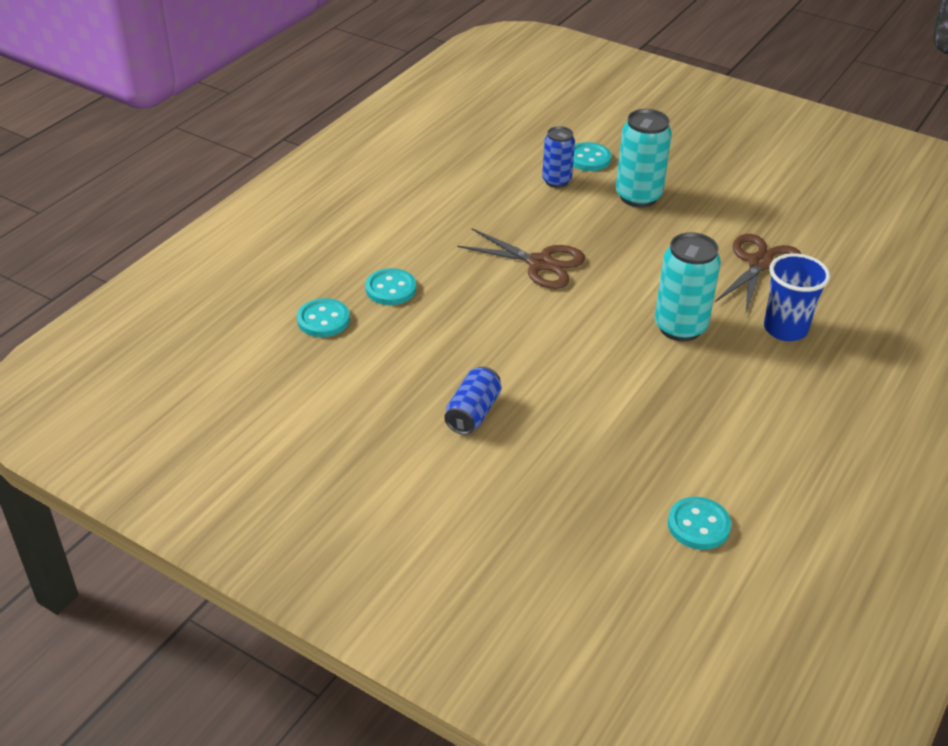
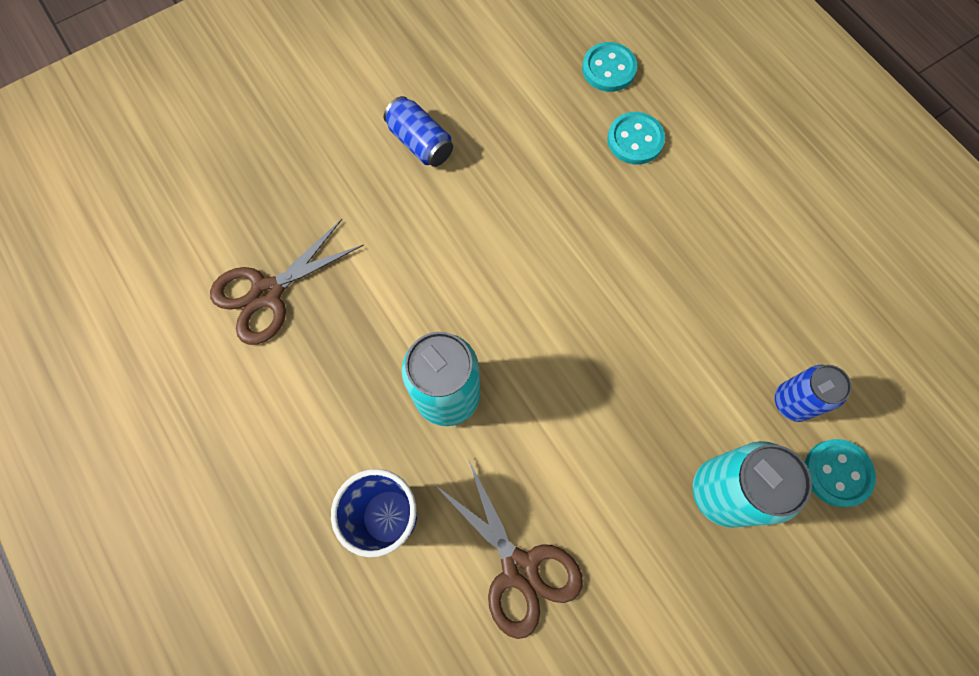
camera: 115 degrees right, 30 degrees up
brown scissors [457,228,585,289] -> brown scissors moved to [210,219,364,345]
turquoise button [668,497,731,550] -> none

